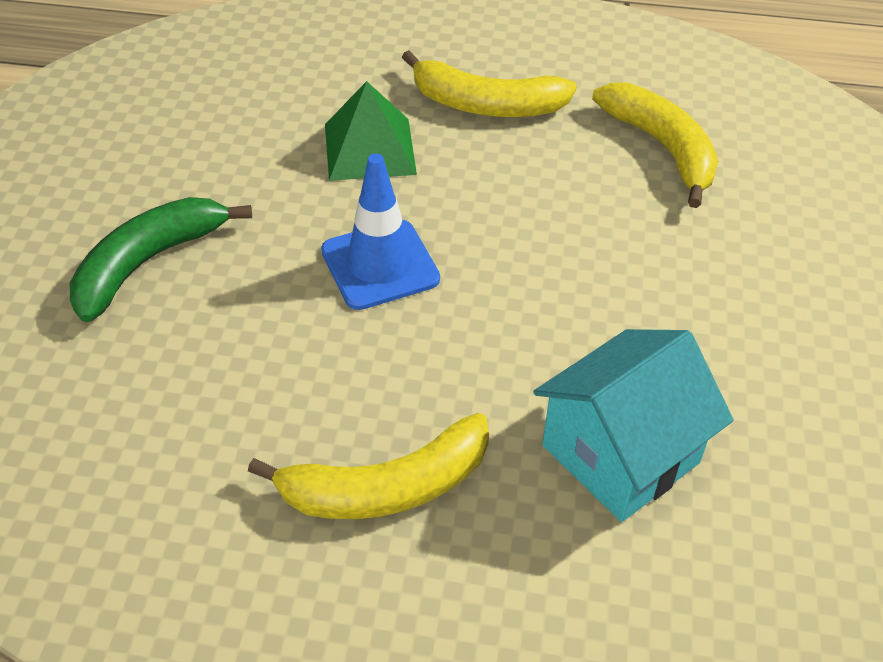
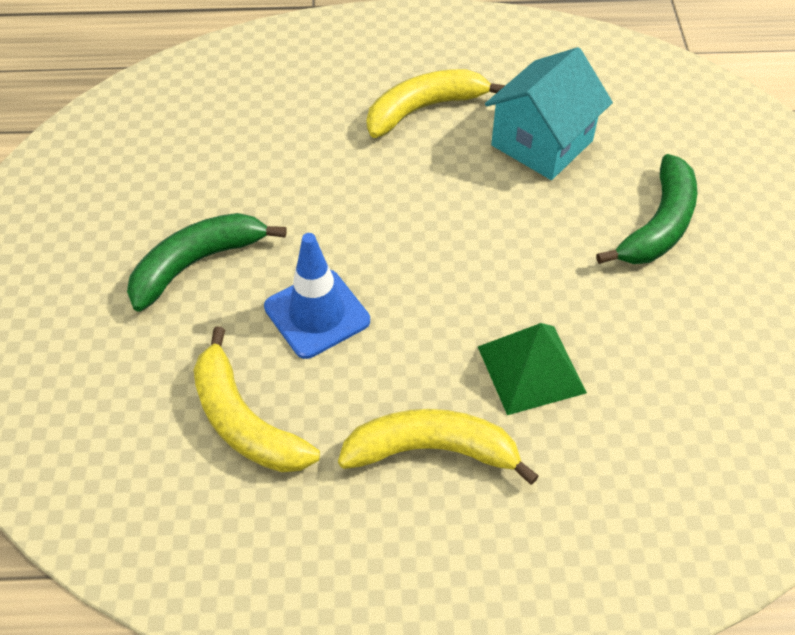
camera: 170 degrees right, 5 degrees up
blue traffic cone [321,153,440,310] -> blue traffic cone moved to [264,233,370,359]
turquoise house [533,329,734,522] -> turquoise house moved to [485,47,613,180]
none -> green banana [127,213,287,312]

